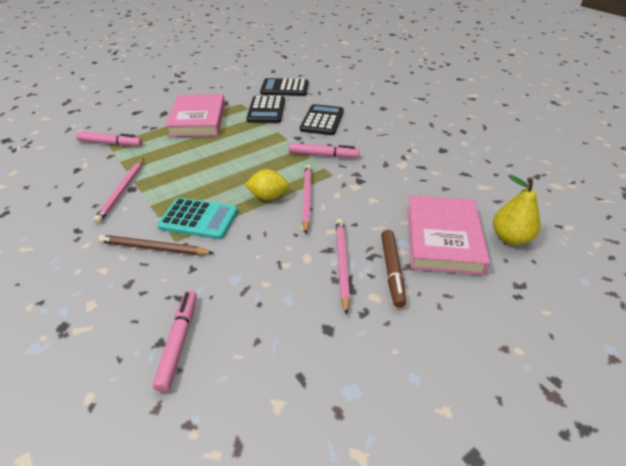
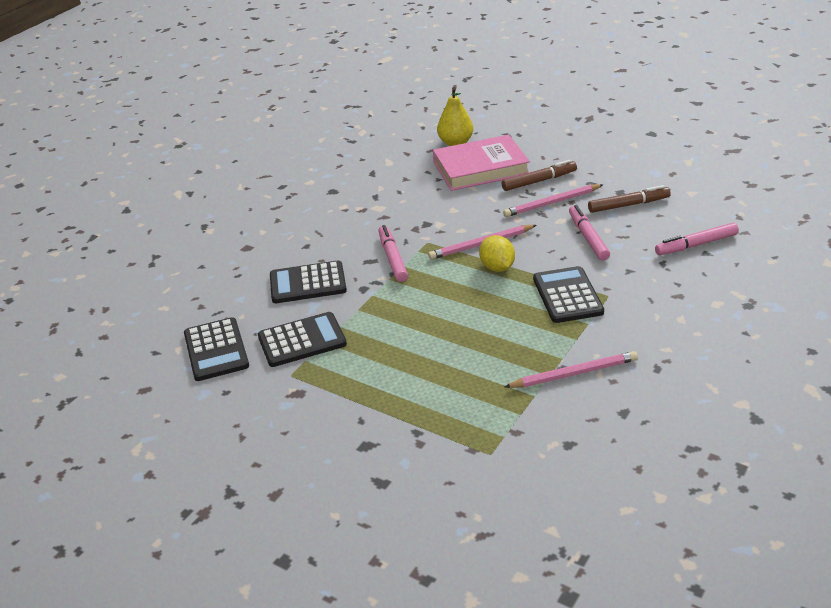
camera: 110 degrees left, 5 degrees down
pink marker [76,131,143,146] -> pink marker moved to [569,205,610,261]
brown pencil [98,235,214,255] -> none
turquoise calculator [157,198,238,239] -> black calculator [533,266,604,323]
pink book [165,94,225,137] -> none
none -> brown marker [588,185,671,213]

